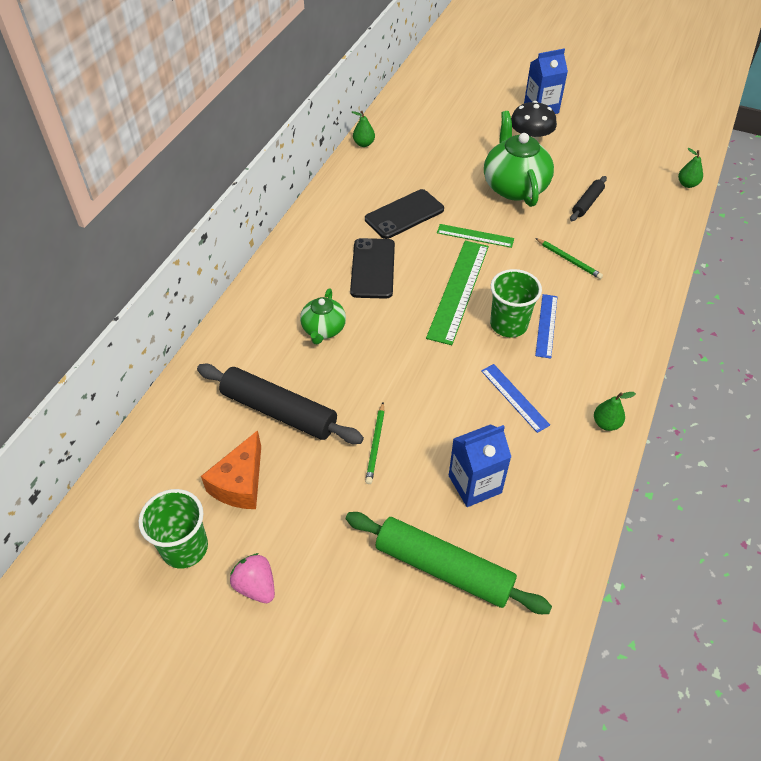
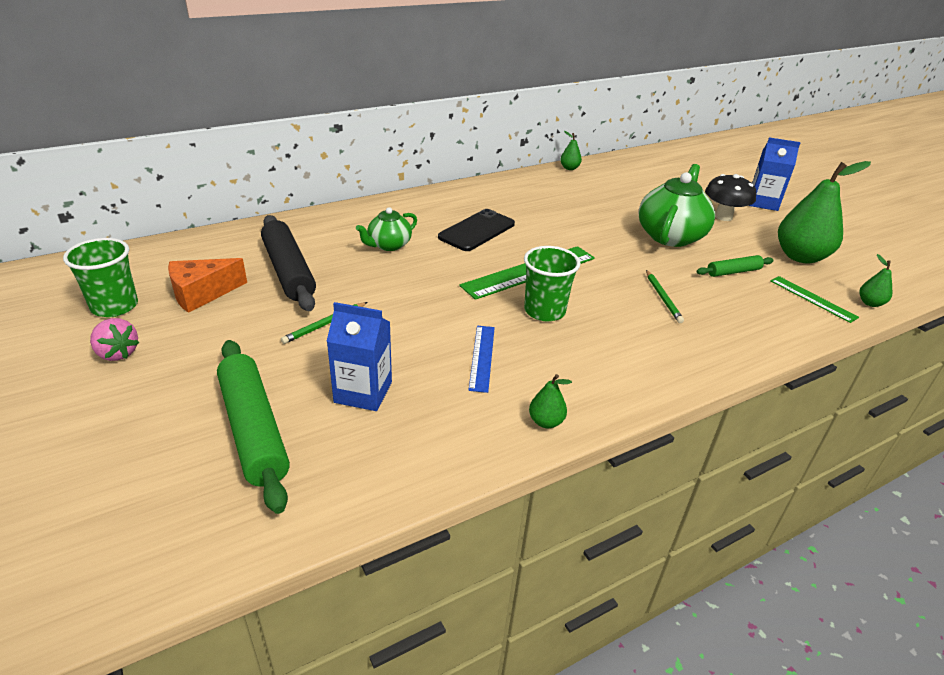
camera: 35 degrees right, 15 degrees down
pink strawberry [230,553,275,603] -> pink strawberry turned 135 degrees clockwise [90,318,139,361]
black phone [365,189,444,239] -> none
green ruler [437,224,514,248] -> green ruler moved to [771,276,859,323]
blue ruler [535,294,557,359] -> none
black rolling pin [570,176,607,221] -> green rolling pin [696,255,774,277]
none -> green pear [778,161,871,264]

